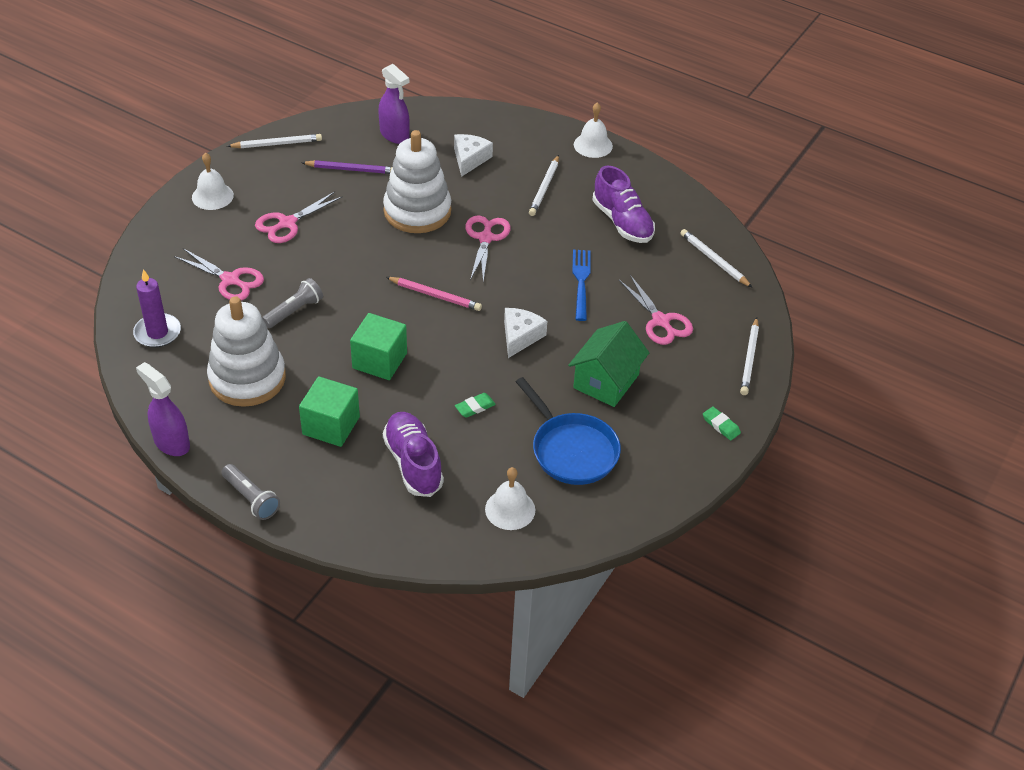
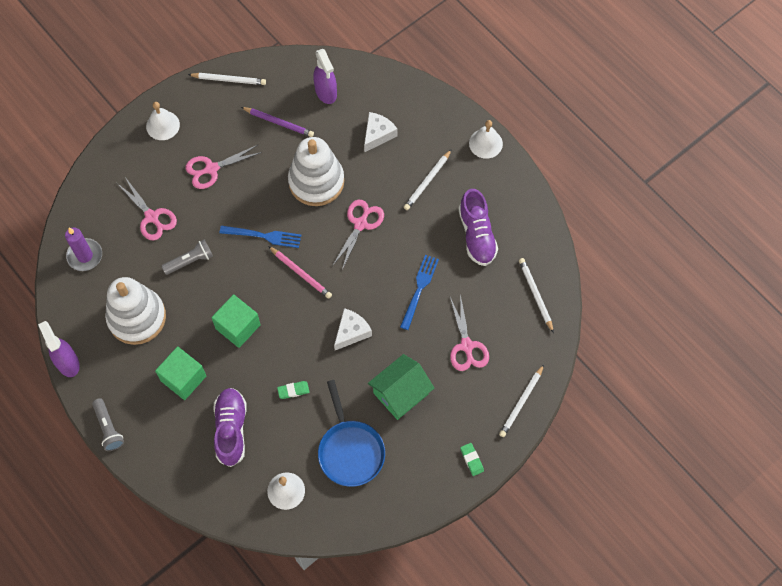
camera: 20 degrees right, 20 degrees up
none -> blue fork [219,225,301,248]

